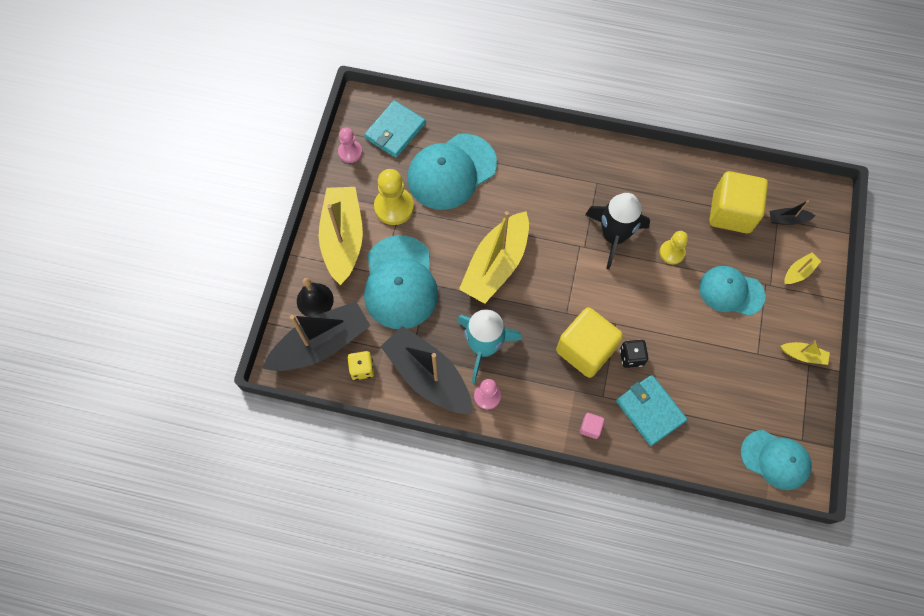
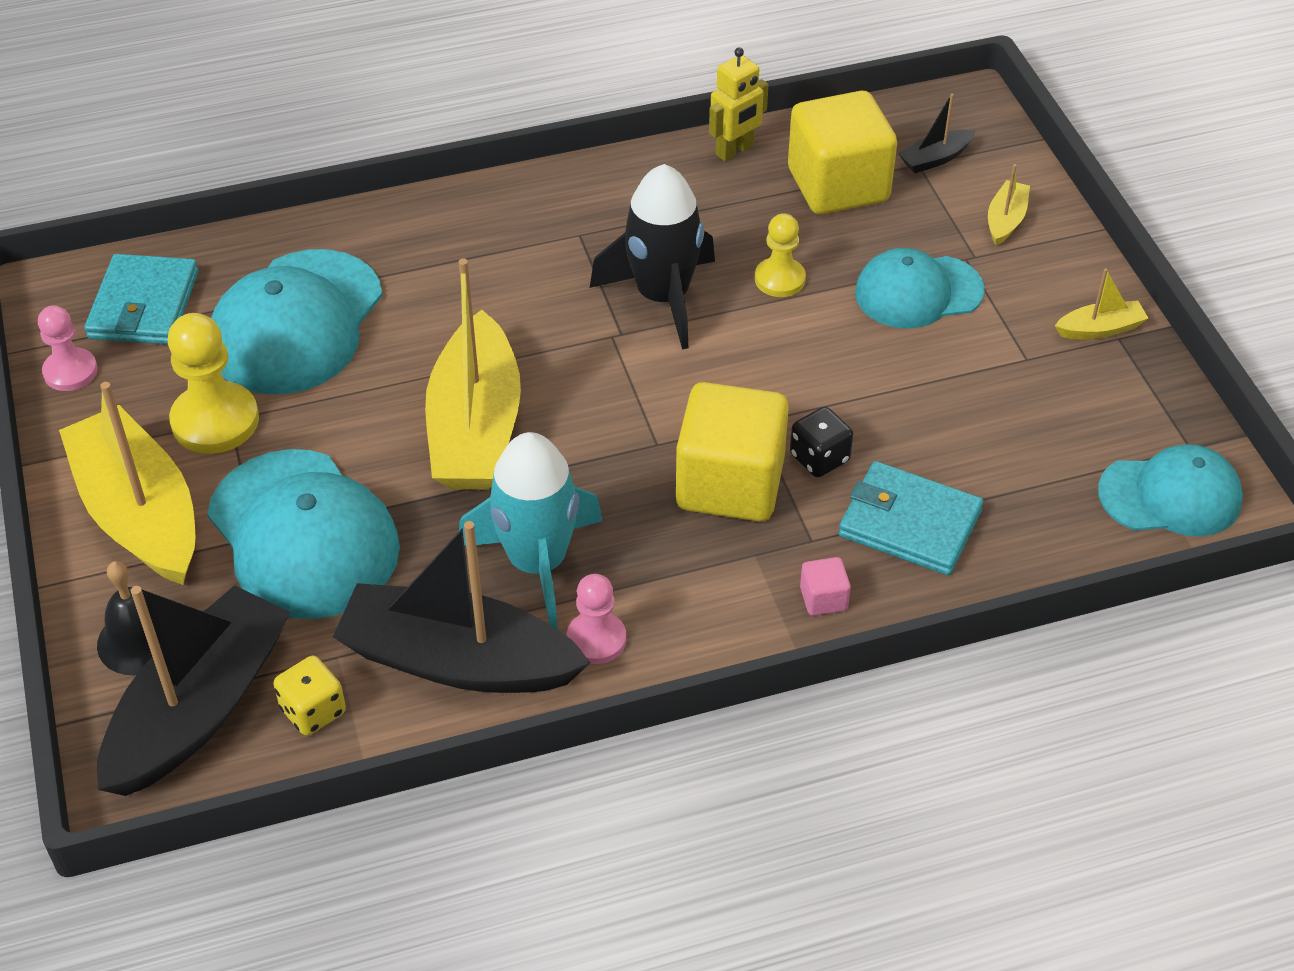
camera: 30 degrees left, 20 degrees down
none -> yellow robot [709,47,768,161]

